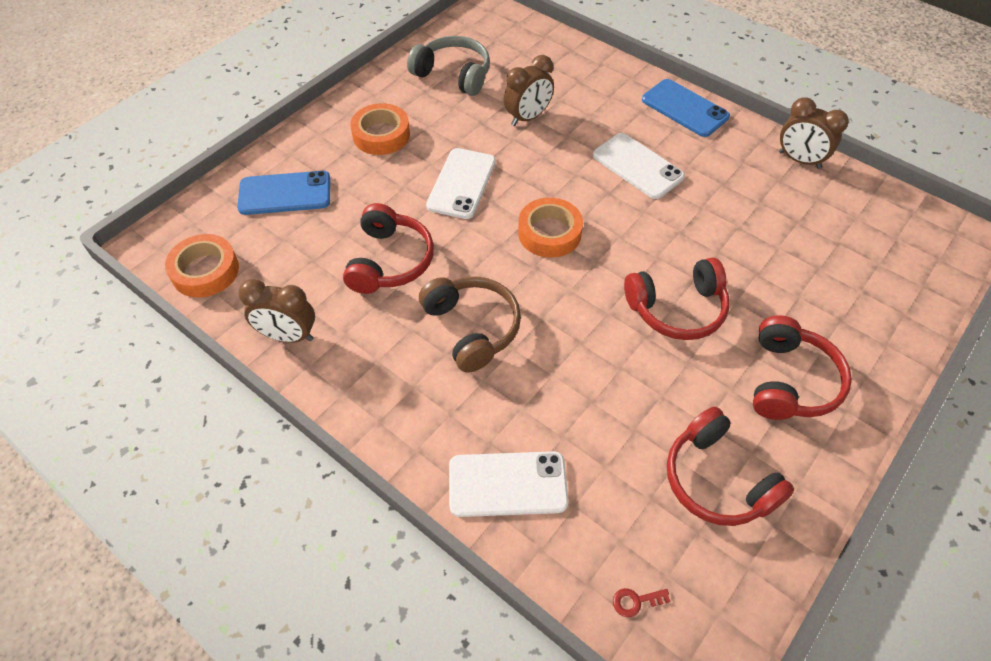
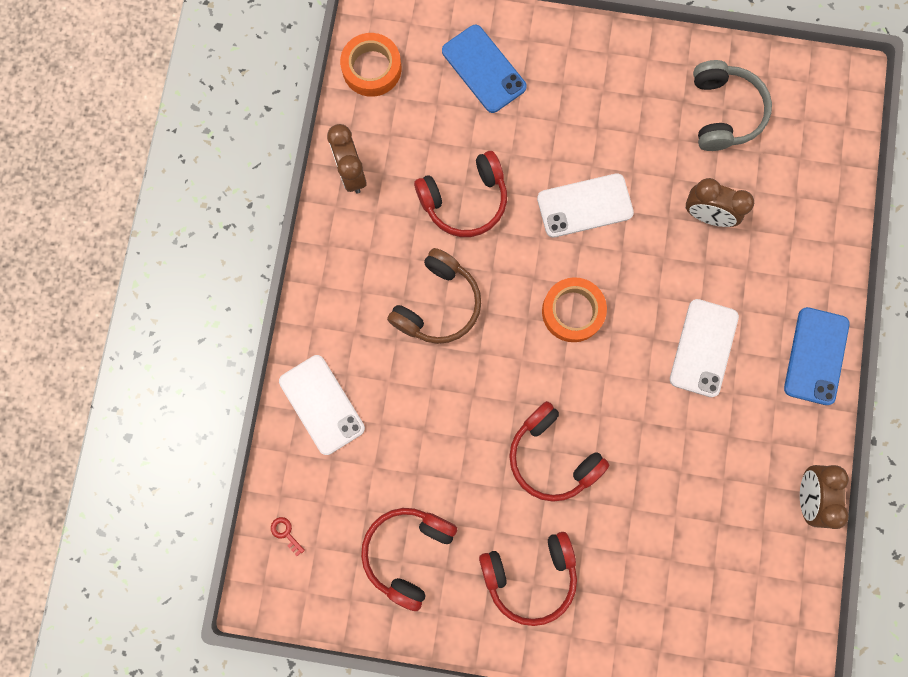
camera: 60 degrees right, 25 degrees up
orange tape [350,103,410,155] -> none

